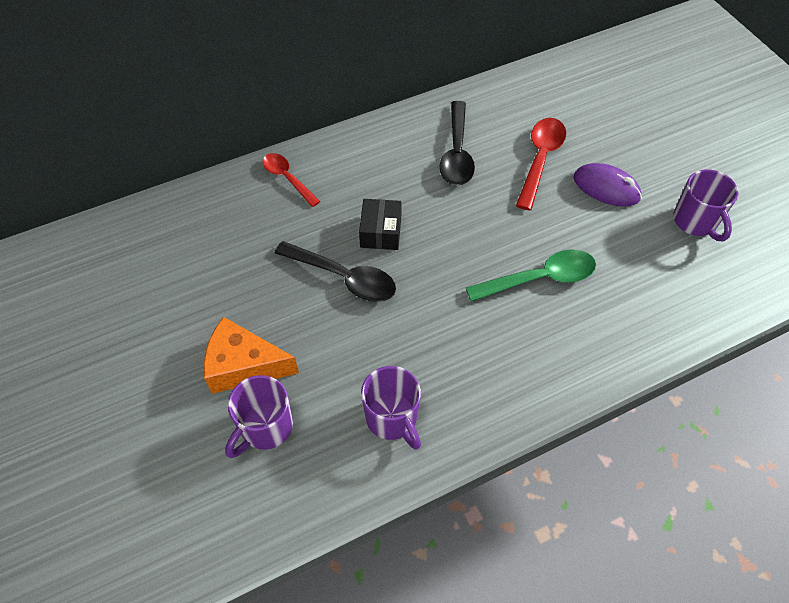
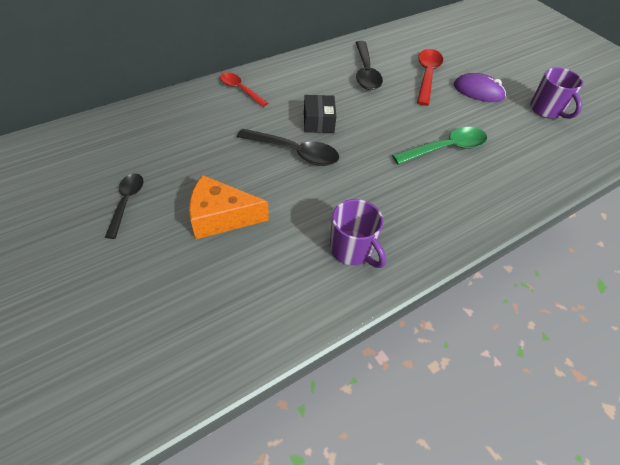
camera: 10 degrees left, 5 degrees down
purple mug [225,375,293,458] -> none
none -> black spoon [105,173,143,239]

